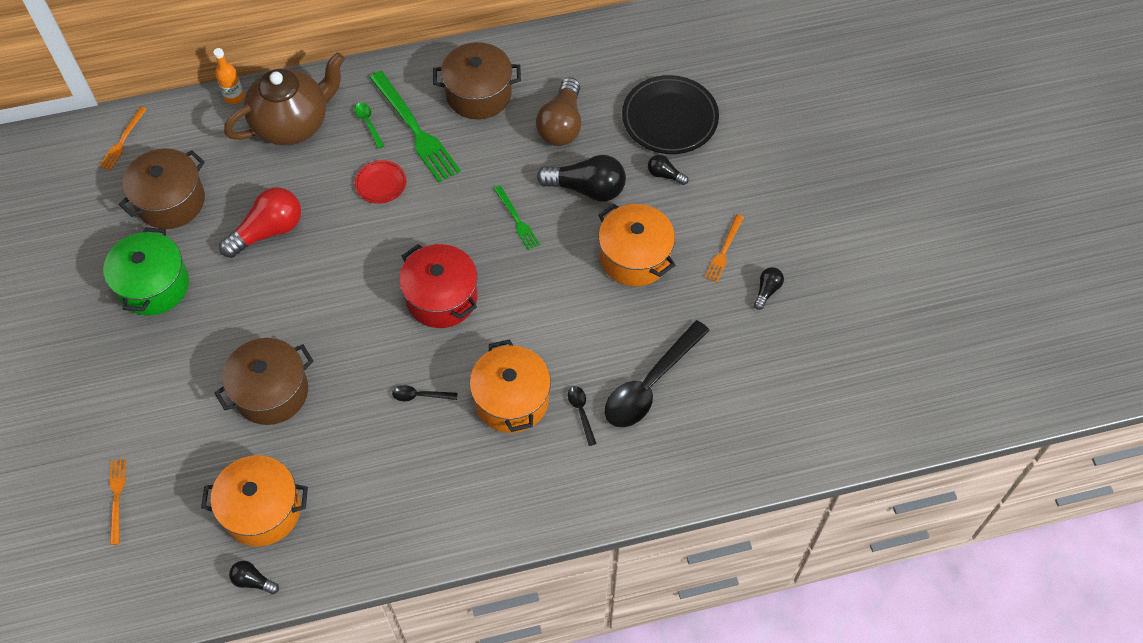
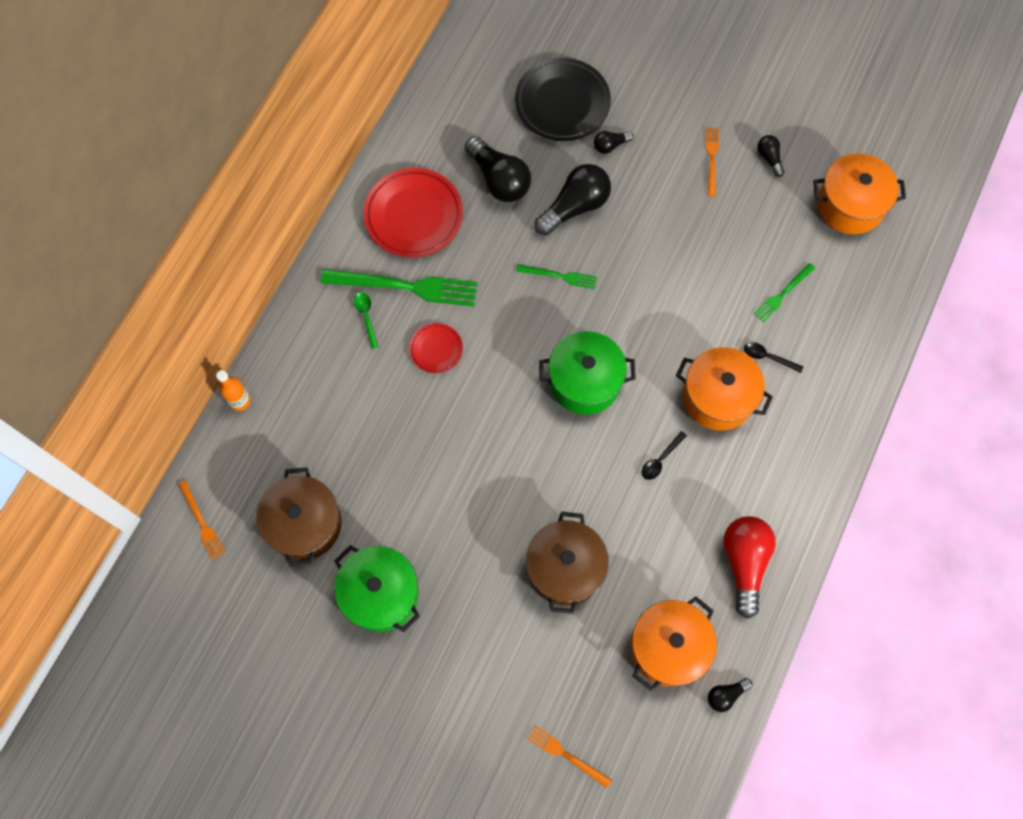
camera: 50 degrees left, 10 degrees up
red light bulb [219,187,301,258] -> red light bulb moved to [723,516,776,619]
brown teapot [224,52,345,145] -> none
green spoon [354,103,384,149] -> green spoon turned 60 degrees clockwise [354,292,379,349]
red pot [399,244,477,328] -> green pot [539,331,636,415]
brown pot [433,42,521,119] -> red plate [364,168,463,257]
brown light bulb [536,77,581,146] -> black light bulb [465,136,531,202]
orange pot [599,204,675,286] -> orange pot moved to [813,153,906,234]
black spoon [605,320,710,427] -> green fork [753,263,815,322]
orange fork [705,214,744,283] -> orange fork turned 150 degrees counterclockwise [705,127,719,196]

